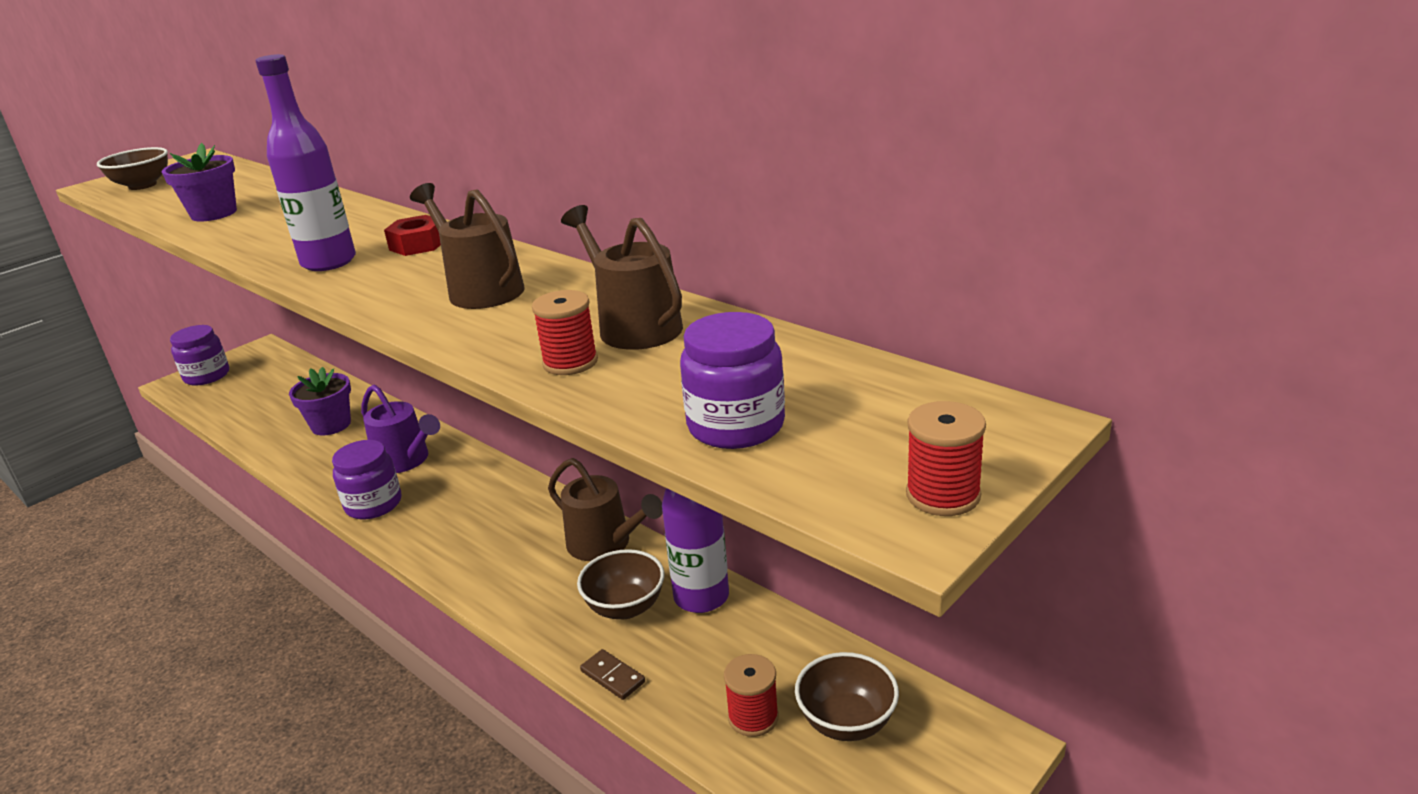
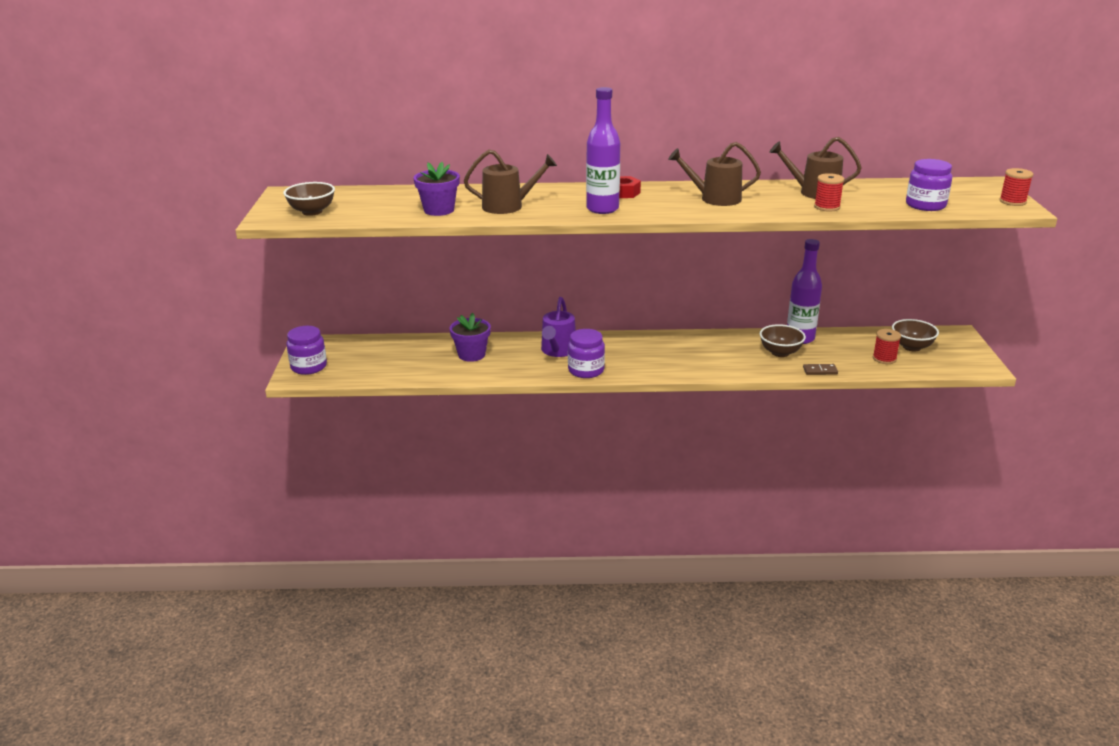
camera: 45 degrees left, 0 degrees up
purple watering can [361,385,440,473] -> purple watering can turned 105 degrees clockwise [541,297,576,357]
brown watering can [548,458,663,561] -> brown watering can moved to [464,149,557,214]

